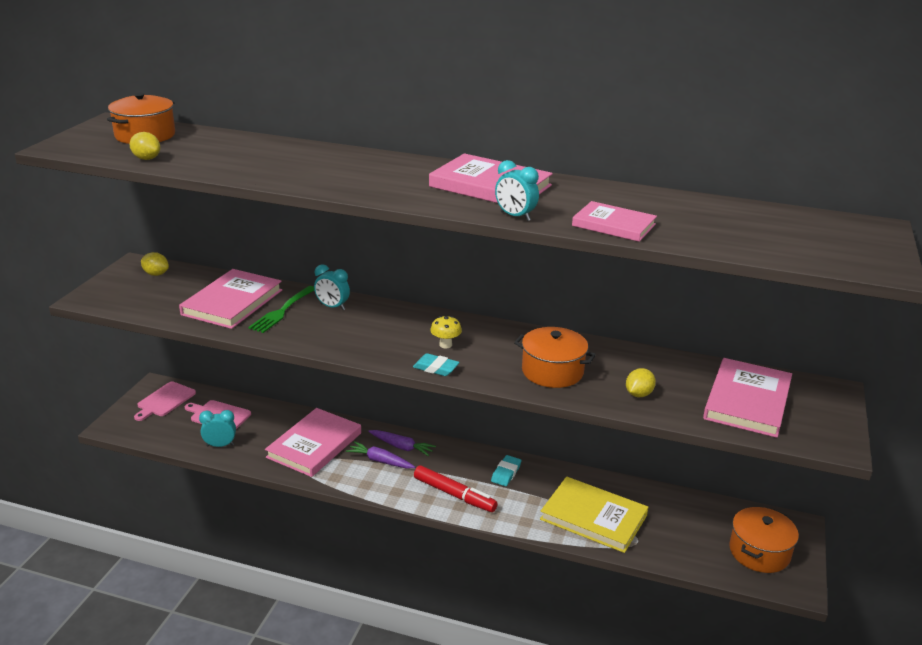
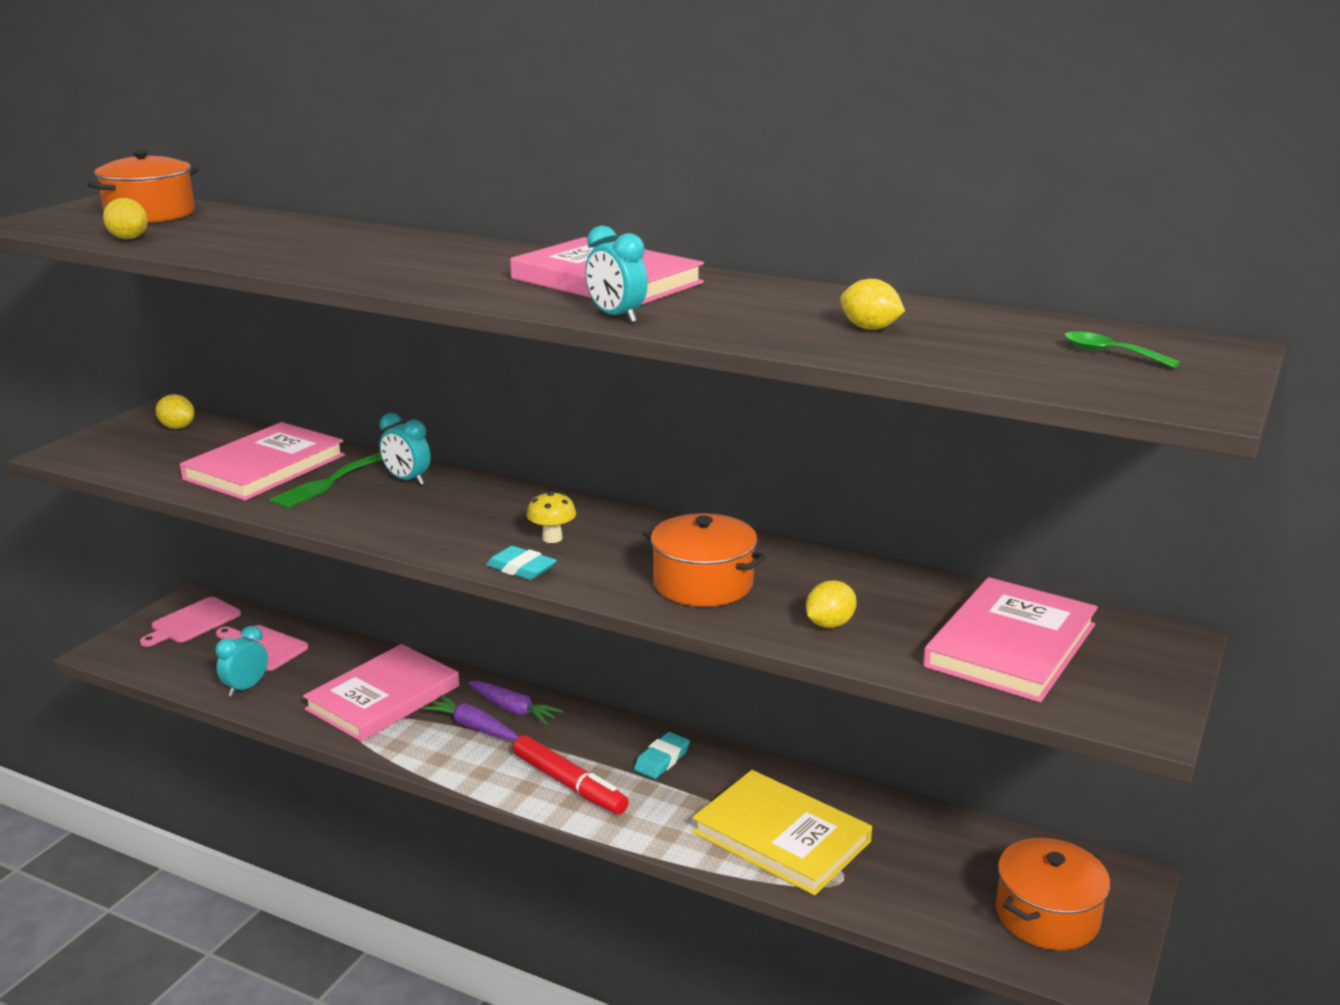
camera: 10 degrees right, 5 degrees down
turquoise clock [199,410,236,447] -> turquoise clock turned 60 degrees counterclockwise [216,626,268,697]
pink book [572,201,657,242] -> none
none -> yellow lemon [840,279,905,330]
none -> green spoon [1064,331,1180,368]

